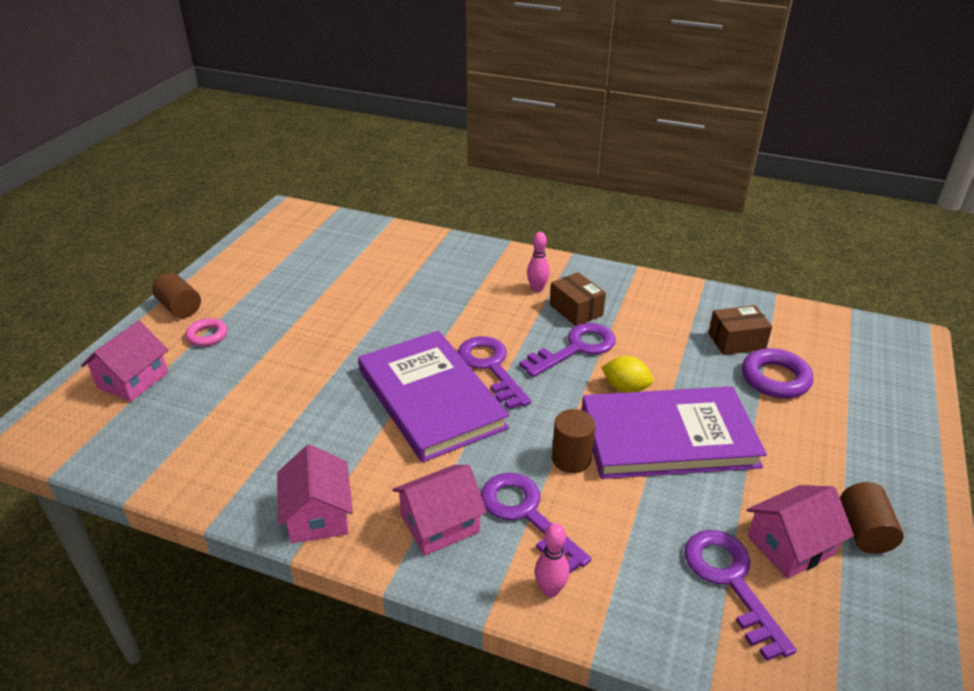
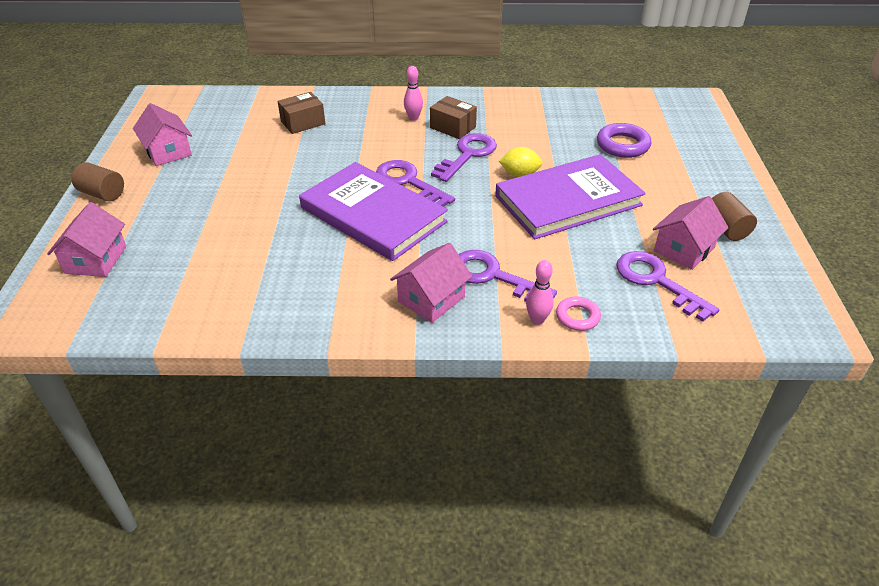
camera: 20 degrees left, 5 degrees up
pink ring [185,318,227,347] -> pink ring moved to [556,297,601,331]
pink house [277,445,353,544] -> pink house moved to [133,103,192,166]
brown cylinder [552,409,596,473] -> none
brown box [708,305,772,355] -> brown box moved to [278,92,325,134]

